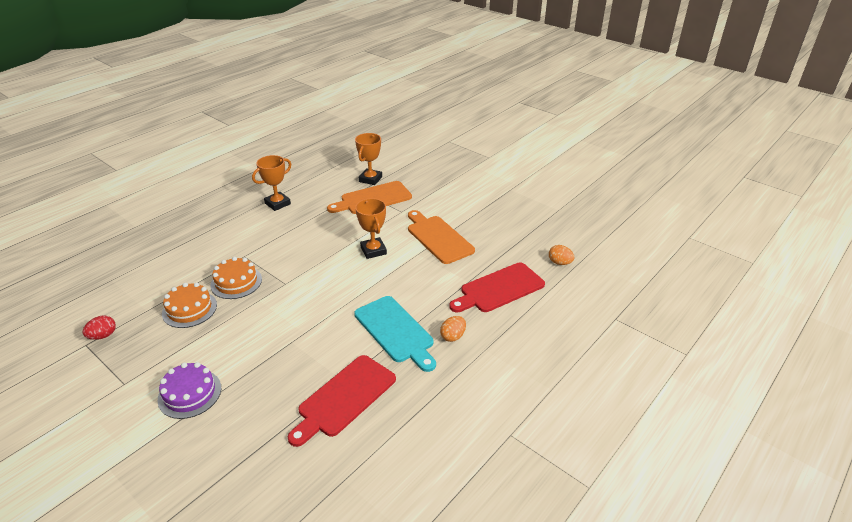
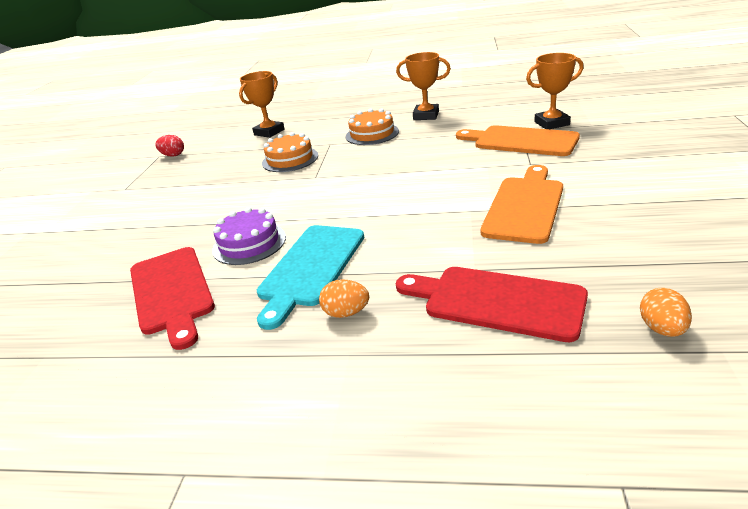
camera: 60 degrees right, 5 degrees down
purple cake [158,362,221,419] -> purple cake moved to [212,207,286,265]
orange cake [162,283,217,328] -> orange cake moved to [346,108,399,145]
red cutting board [288,355,396,447] -> red cutting board turned 120 degrees counterclockwise [130,247,215,350]
orange trophy [355,198,387,259] -> orange trophy moved to [239,71,285,138]

